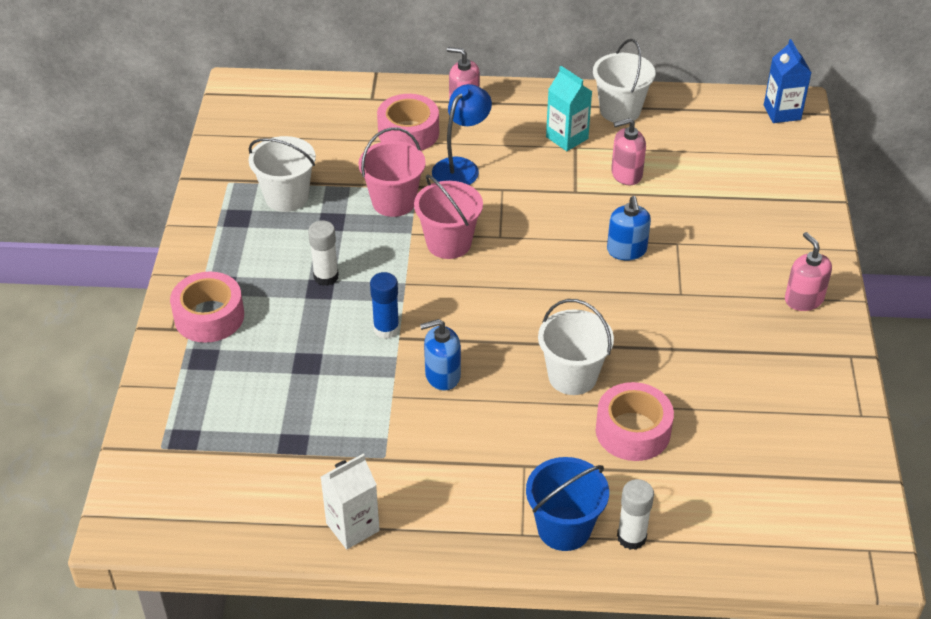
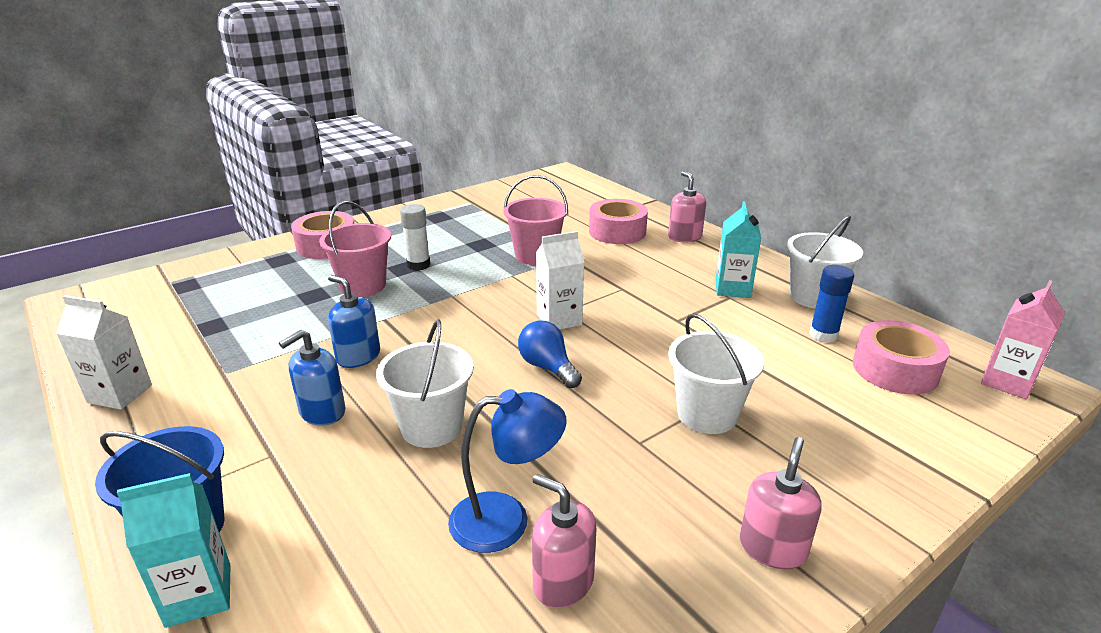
camera: 50 degrees right, 15 degrees down
white bucket [249,136,316,212] -> white bucket moved to [668,313,764,434]
blue glue stick [370,272,399,339] -> blue glue stick moved to [809,265,854,343]
pink bucket [414,174,483,259] -> pink bucket moved to [319,201,391,297]
blue lamp [432,84,492,185] -> blue lamp moved to [448,389,567,553]
pink tape [596,382,674,461] -> pink tape moved to [853,320,950,394]
blue soap dispenser [607,196,651,260] -> blue soap dispenser moved to [279,330,346,426]
pink soap dispenser [611,118,646,186] -> pink soap dispenser moved to [532,474,597,608]
white glue stick [617,479,654,550] -> turquoise carton [117,473,230,628]
blue carton [764,39,811,123] -> pink carton [981,280,1065,399]
none -> blue light bulb [518,320,582,388]
none -> white carton [536,231,585,330]

